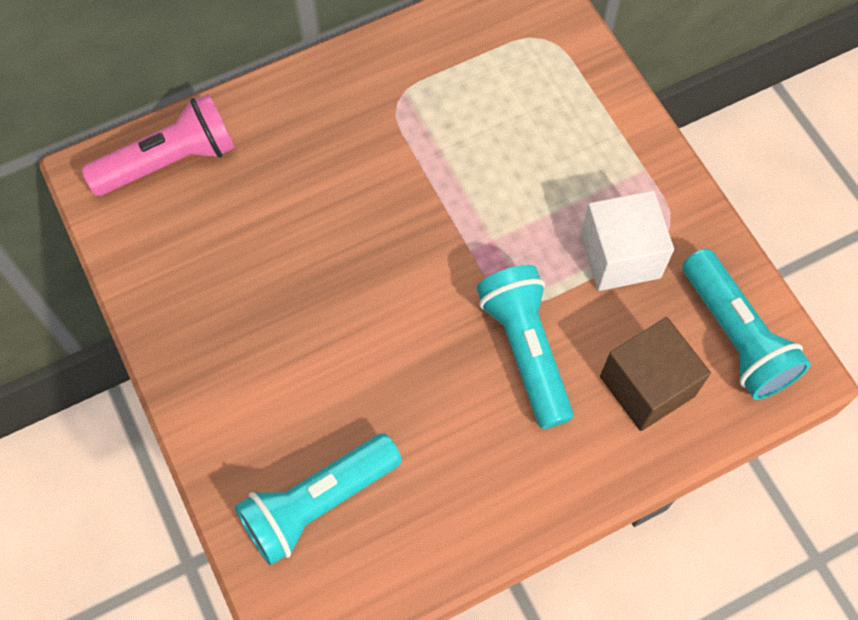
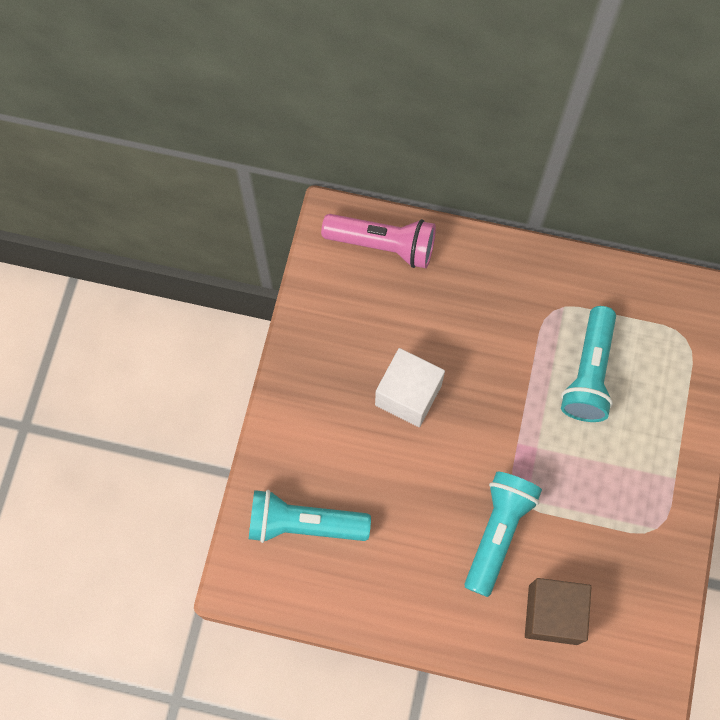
camera: 40 degrees right, 5 degrees up
white cube [581,190,674,291] -> white cube moved to [375,348,445,427]
turquoise flashlight [683,249,811,400] -> turquoise flashlight moved to [561,306,616,422]

